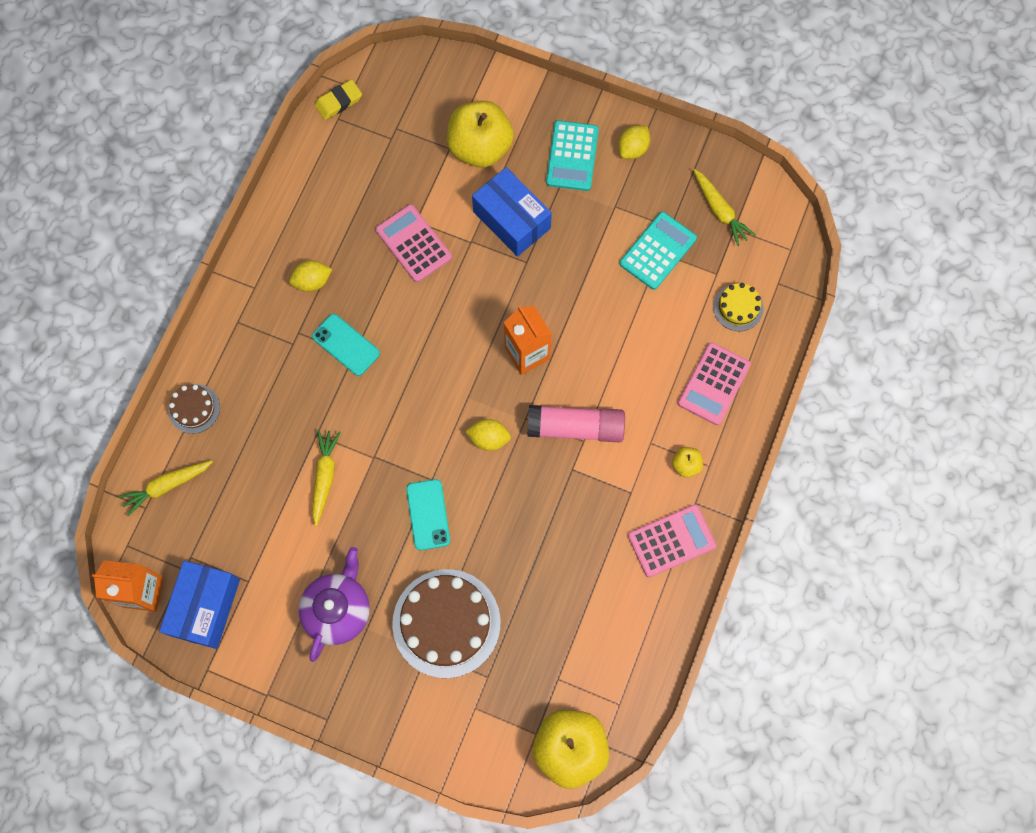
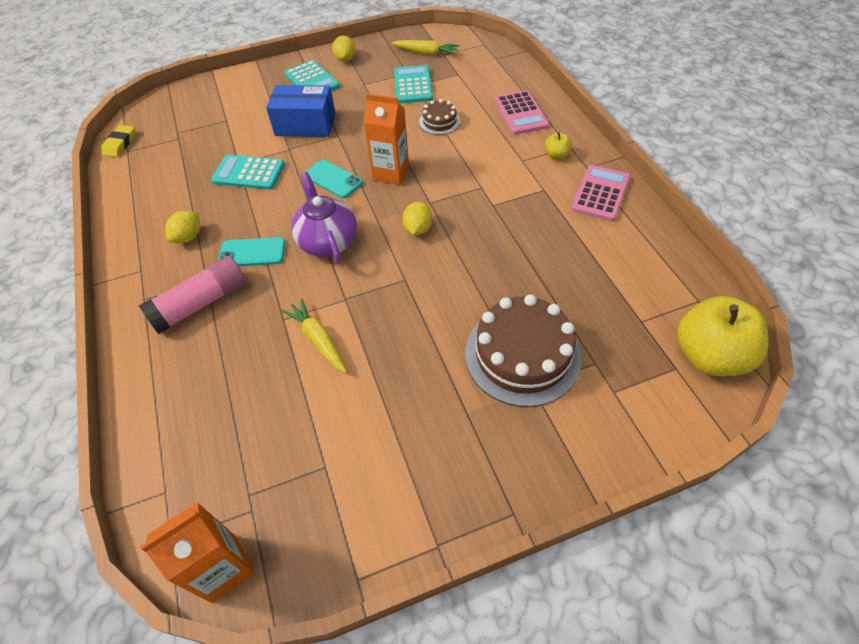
camera: 40 degrees left, 20 degrees down
yellow carrot [118,460,213,516] -> none
blue box [159,561,240,649] -> none
brown cake [168,384,220,434] -> brown cake moved to [419,99,460,135]
purple teapot [298,547,370,662] -> purple teapot moved to [291,172,357,264]
pink calculator [376,204,452,282] -> turquoise calculator [211,155,285,190]
turquoise phone [406,479,450,550] -> turquoise phone moved to [304,159,363,198]
yellow apple [447,101,514,168] -> none
yellow lemon [465,419,511,451] -> yellow lemon turned 45 degrees counterclockwise [402,202,433,235]
pink glue stick [527,405,625,443] -> pink glue stick moved to [139,256,246,334]
yellow cake [713,283,763,331] -> none

